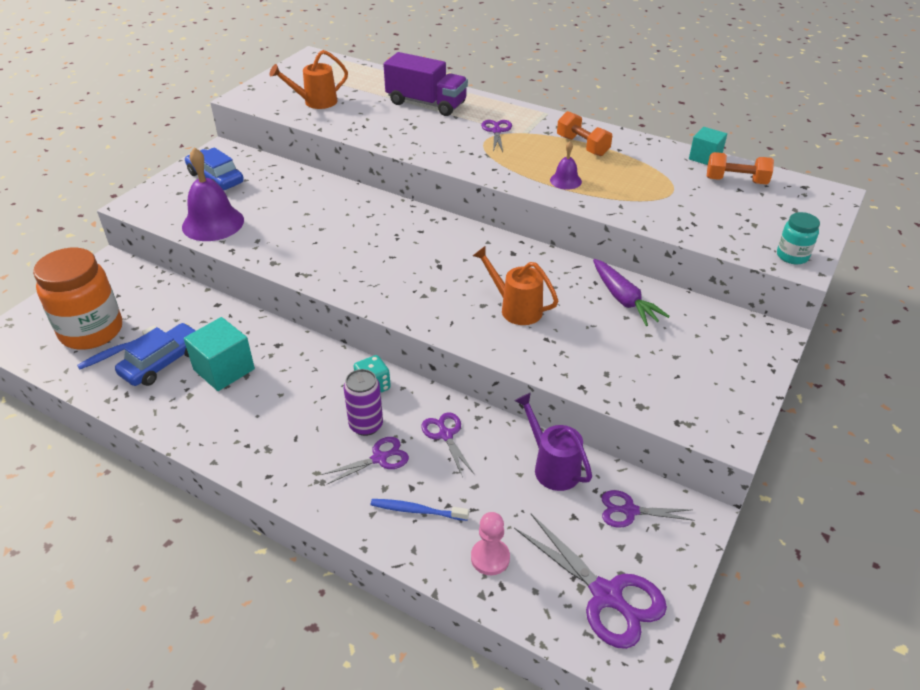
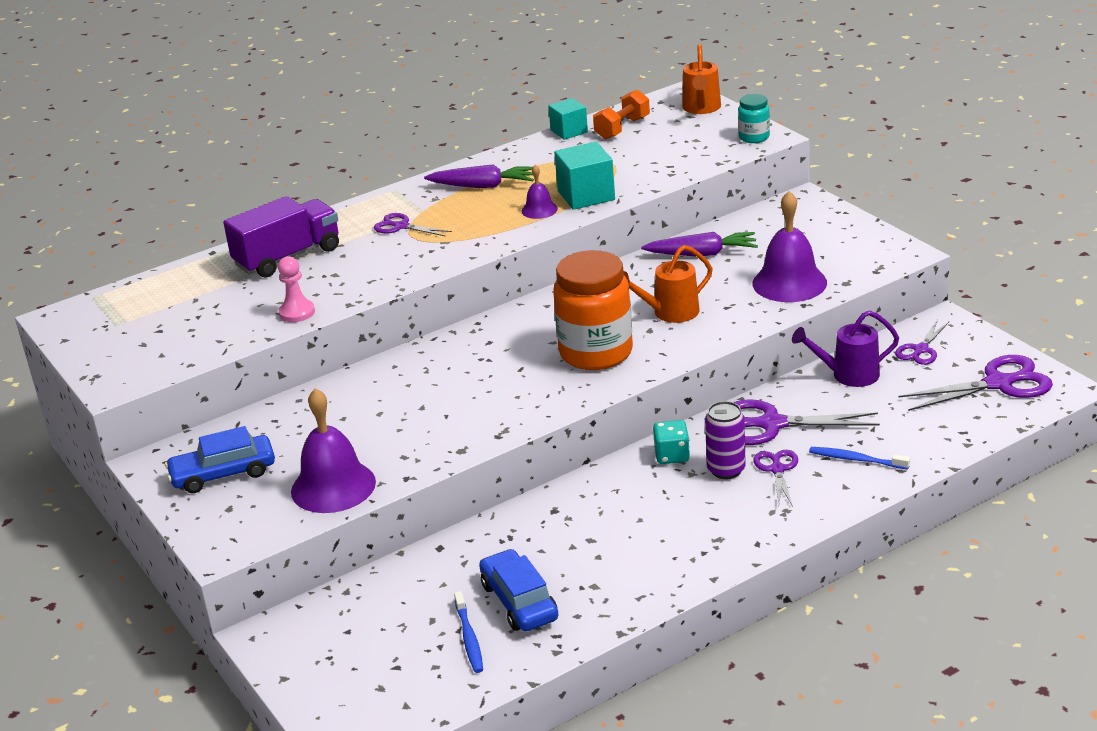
camera: 60 degrees left, 10 degrees down
orange jar [33,248,122,350] -> orange jar moved to [553,250,633,370]
turquoise cube [184,317,255,391] -> turquoise cube moved to [554,142,615,210]
orange watering can [270,50,348,109] -> orange watering can moved to [682,44,721,114]
blue toothbrush [371,499,469,521] -> blue toothbrush turned 75 degrees clockwise [809,447,910,469]
purple scissors [421,412,474,477] -> purple scissors [733,399,880,445], size x1.73
pink pawn [471,512,510,575] -> pink pawn moved to [278,256,315,322]
orange dumbbell [557,111,612,156] -> purple carrot [424,164,534,188]
none -> purple bell [753,191,827,302]

